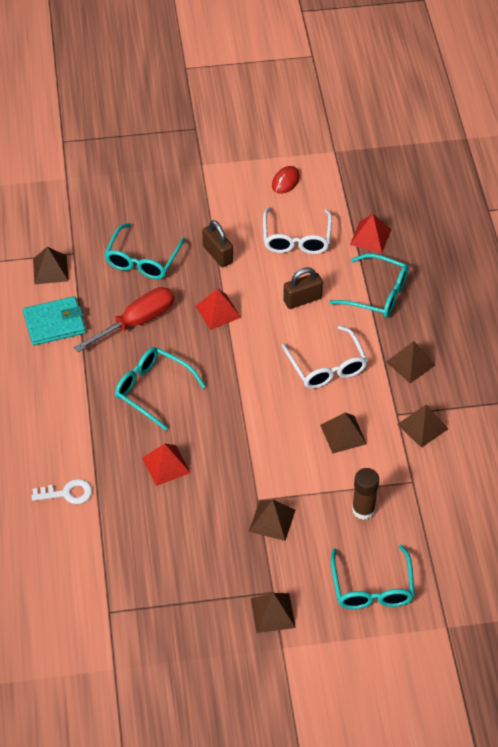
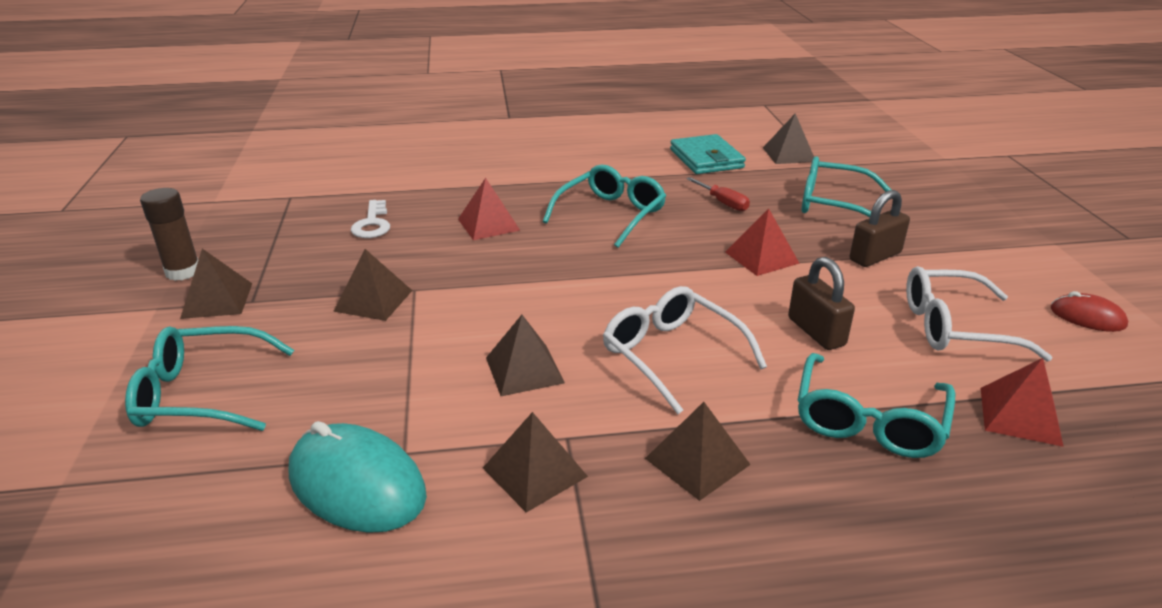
camera: 90 degrees right, 20 degrees down
white key [32,479,92,504] -> white key moved to [351,200,390,238]
red screwdriver [74,287,174,352] -> red screwdriver [686,177,750,211], size x0.52
white glasses [282,326,368,389] -> white glasses turned 75 degrees clockwise [603,286,767,414]
brown glue stick [352,468,379,520] -> brown glue stick moved to [140,188,198,281]
none -> turquoise mouse [288,421,427,533]

